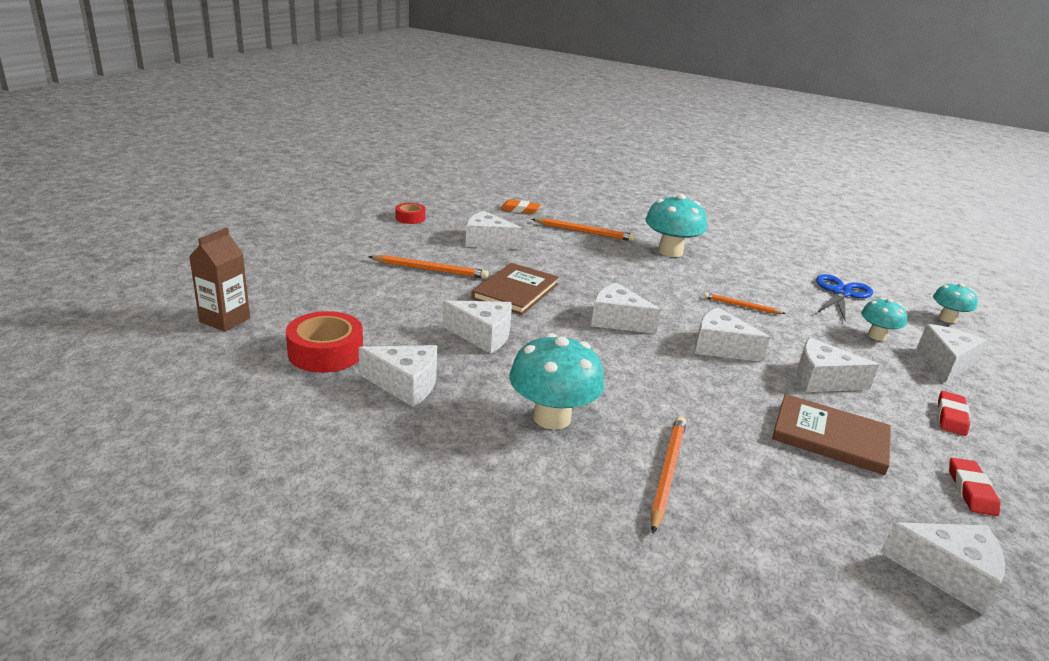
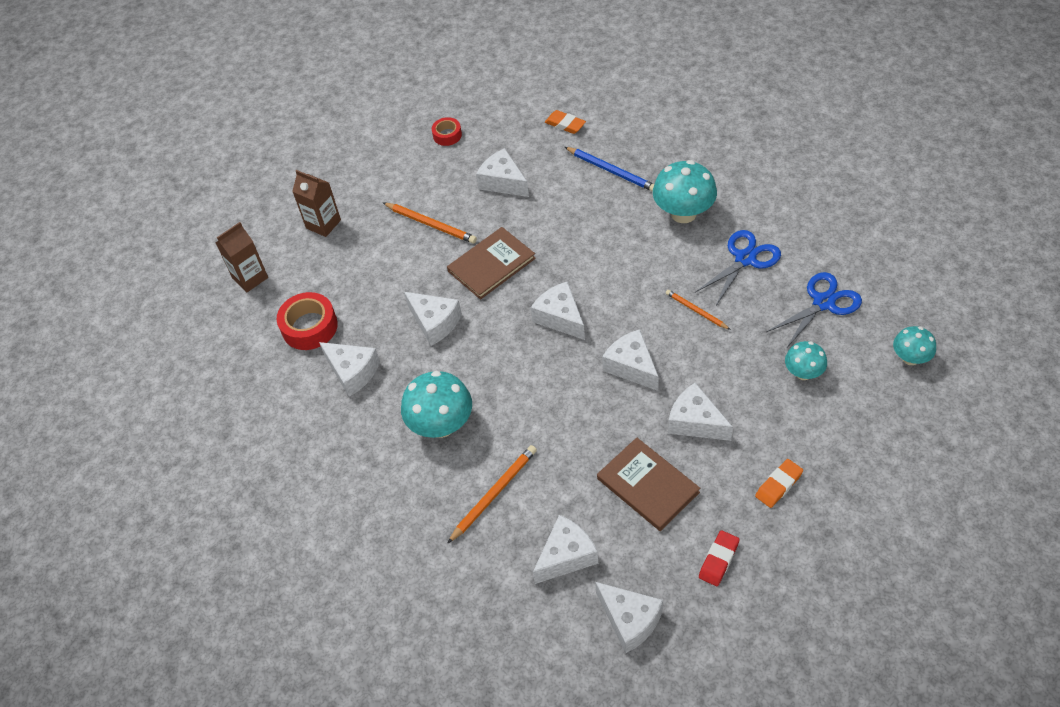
camera: 30 degrees right, 25 degrees up
orange pencil [532,218,635,241] -> blue pencil [565,147,655,192]
white cheese [917,324,986,383] -> white cheese moved to [533,515,598,584]
red eraser [938,391,970,436] -> orange eraser [755,459,803,508]
none -> brown carton [292,170,341,237]
none -> blue scissors [695,230,781,305]

